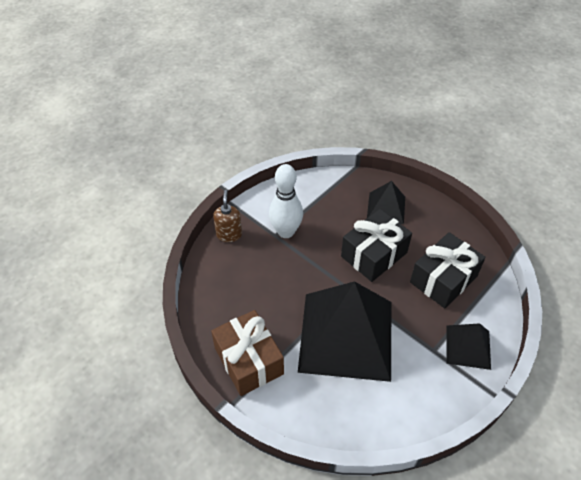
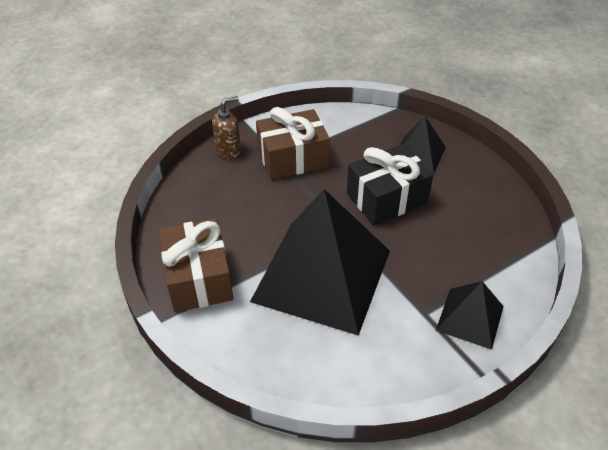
camera: 15 degrees right, 5 degrees down
brown soap dispenser [213,190,242,242] -> brown soap dispenser turned 45 degrees clockwise [212,96,241,159]
white bowling pin [269,164,303,238] -> brown gift [256,107,330,180]
black gift [410,232,486,308] -> none

